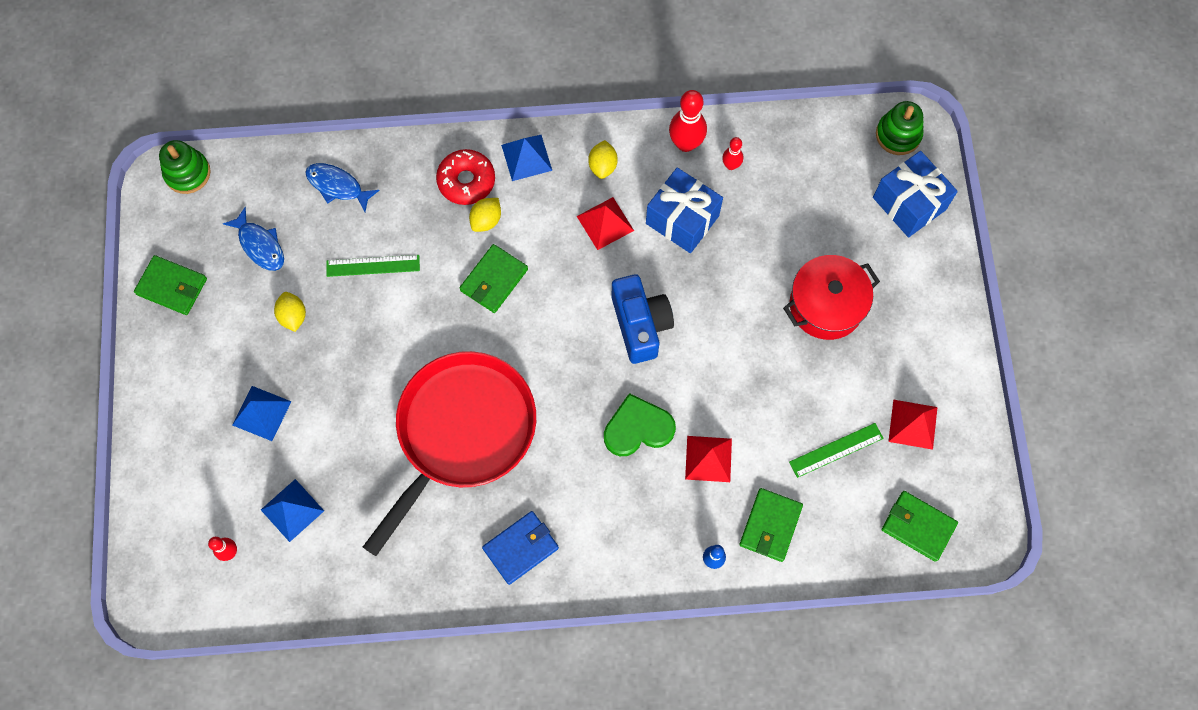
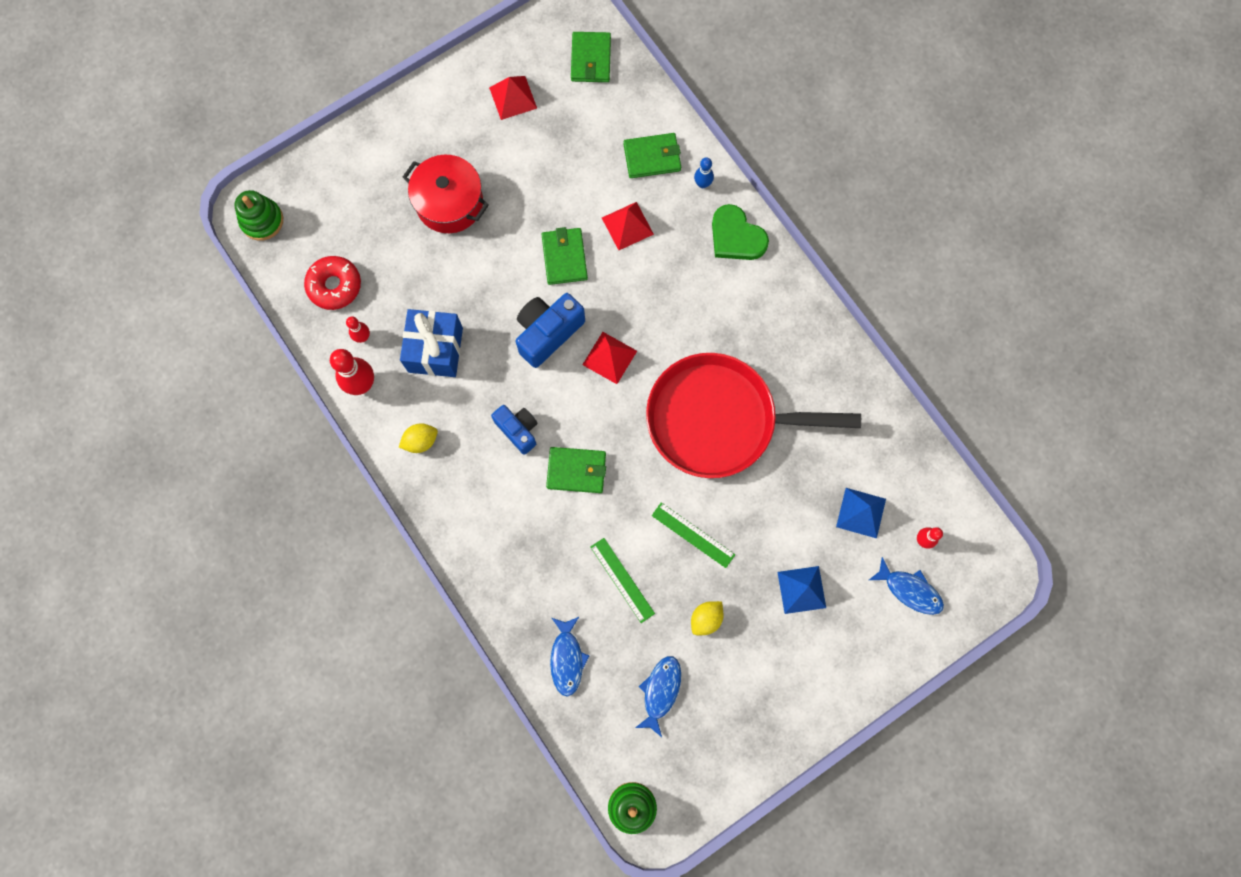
camera: 120 degrees left, 5 degrees up
green wallet [134,255,207,315] -> green wallet moved to [541,227,588,285]
red donut [436,149,495,205] -> red donut moved to [304,256,361,310]
yellow lemon [469,198,501,232] -> none
blue wallet [482,511,559,585] -> none
blue pyramid [501,135,552,181] -> none
red pyramid [577,197,634,250] -> red pyramid moved to [582,332,637,384]
green heart [604,393,676,456] -> green heart moved to [712,204,769,260]
green ruler [789,423,884,478] -> green ruler moved to [652,502,735,568]
blue gift [873,151,958,237] -> none
none -> blue camera [491,405,538,455]
none -> blue fish [869,557,944,615]

